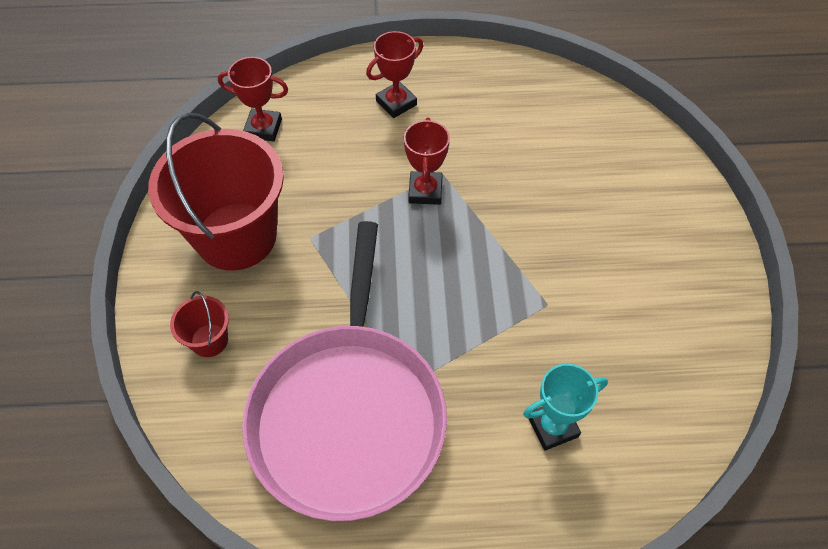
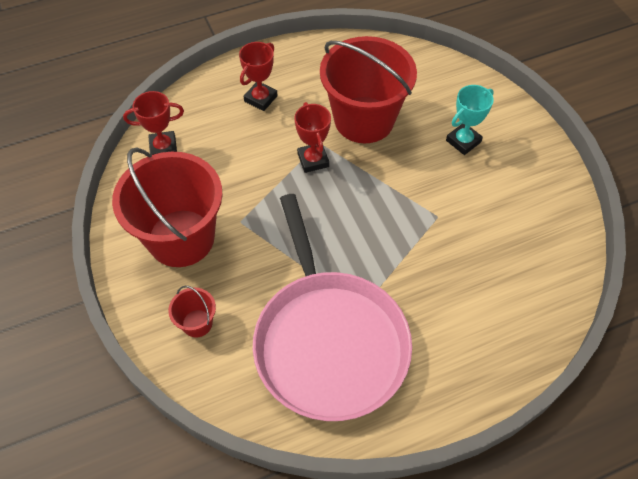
camera: 20 degrees left, 0 degrees up
turquoise trophy [523,364,608,451] -> turquoise trophy moved to [446,85,494,155]
none -> red bucket [320,36,417,143]

